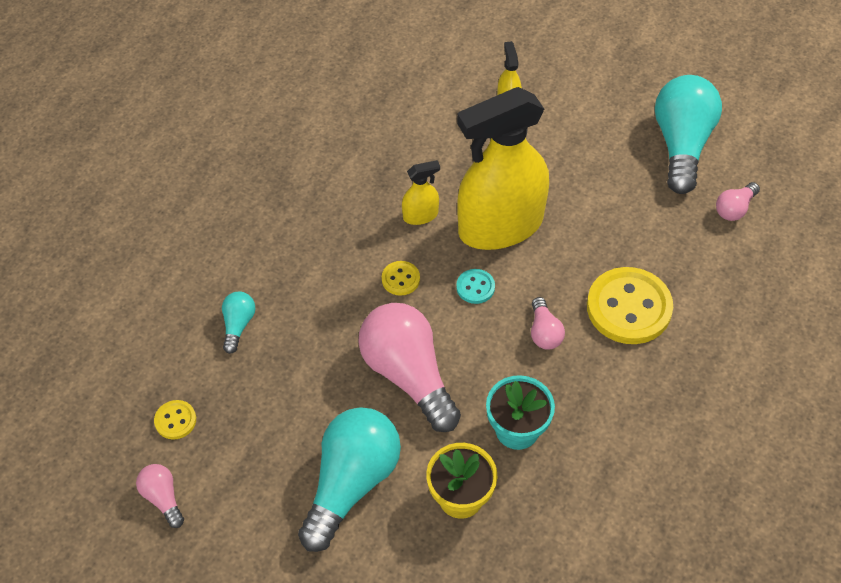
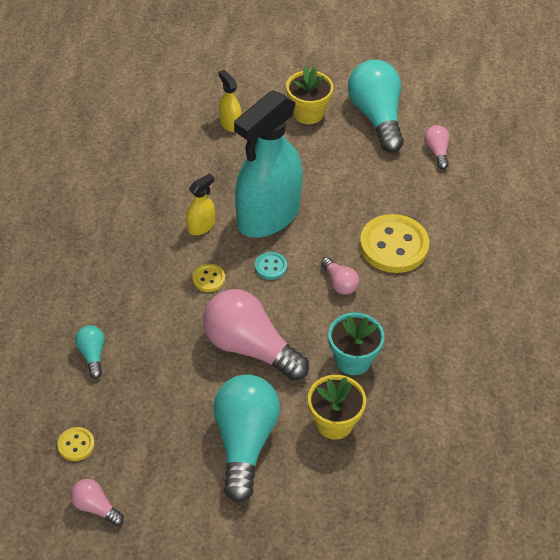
camera: 25 degrees left, 5 degrees down
yellow spray bottle [457,87,549,250] -> turquoise spray bottle [234,90,303,237]
pink light bulb [716,182,760,221] -> pink light bulb turned 150 degrees clockwise [424,125,450,169]
none -> yellow flower pot [286,66,333,124]

